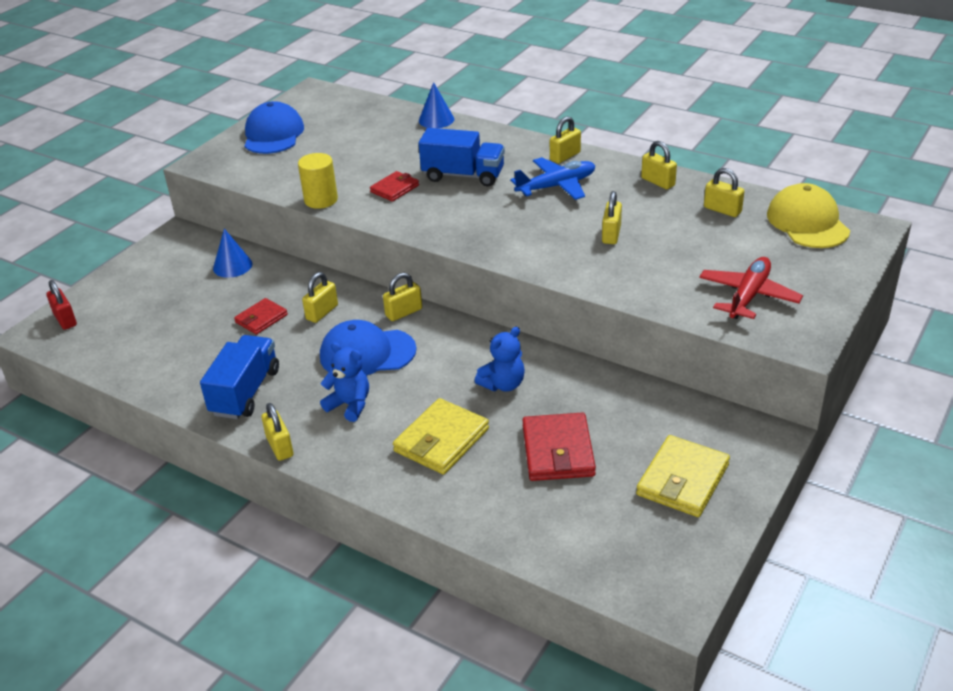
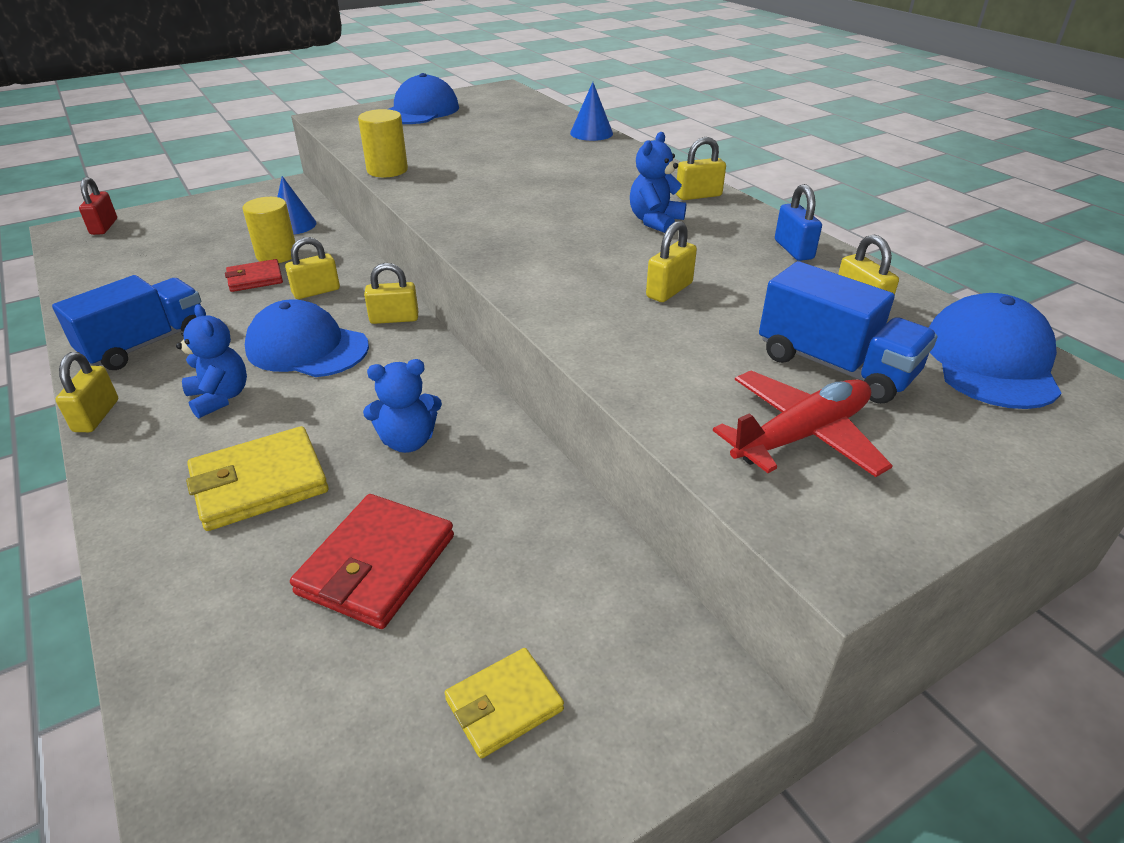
camera: 25 degrees right, 0 degrees up
red wallet [370,171,419,202] -> none
blue truck [419,128,505,187] -> blue truck moved to [759,261,937,404]
blue plane [510,157,595,200] -> blue teddy bear [630,132,686,233]
yellow wallet [636,435,730,517] -> yellow wallet [444,648,564,759], size x0.61
yellow padlock [641,141,677,189] -> blue padlock [775,184,822,261]
yellow cap [767,183,850,248] -> blue cap [929,293,1061,409]
none -> yellow cylinder [243,197,295,263]

